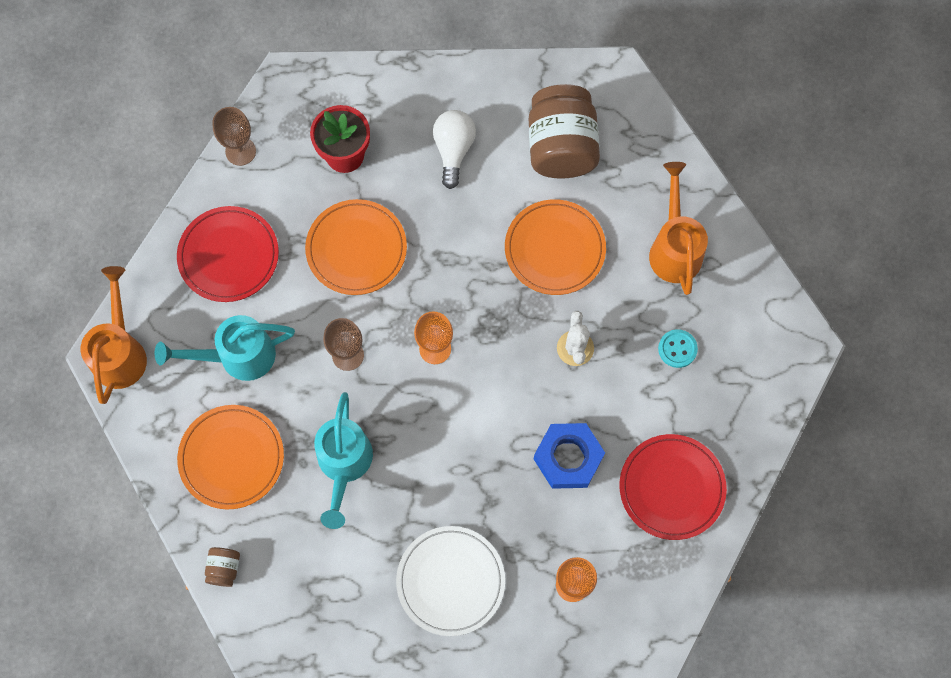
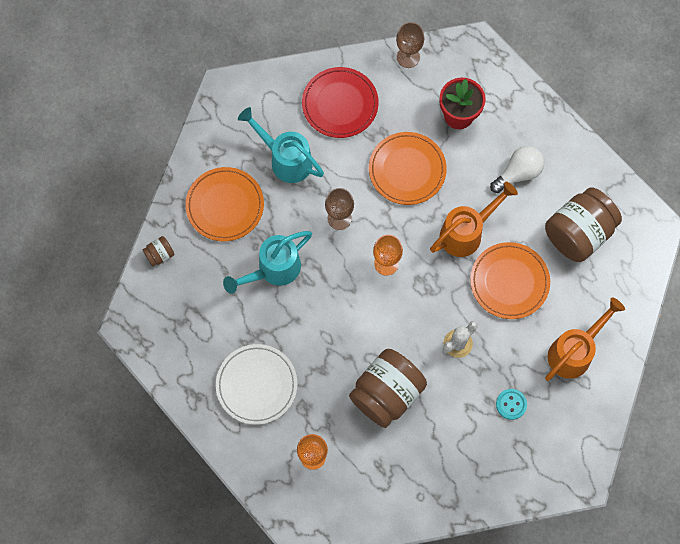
camera: 50 degrees right, 0 degrees up
orange watering can [80,266,147,404] -> orange watering can moved to [430,181,518,257]
blue nut [534,423,605,489] -> brown jar [349,349,427,428]
red plate [619,434,727,540] -> none

